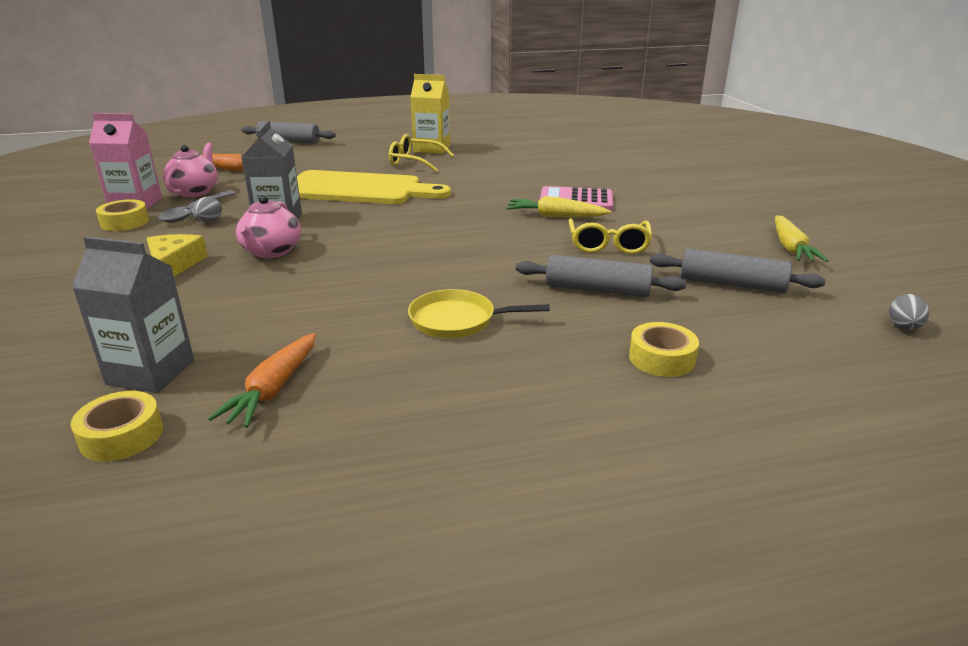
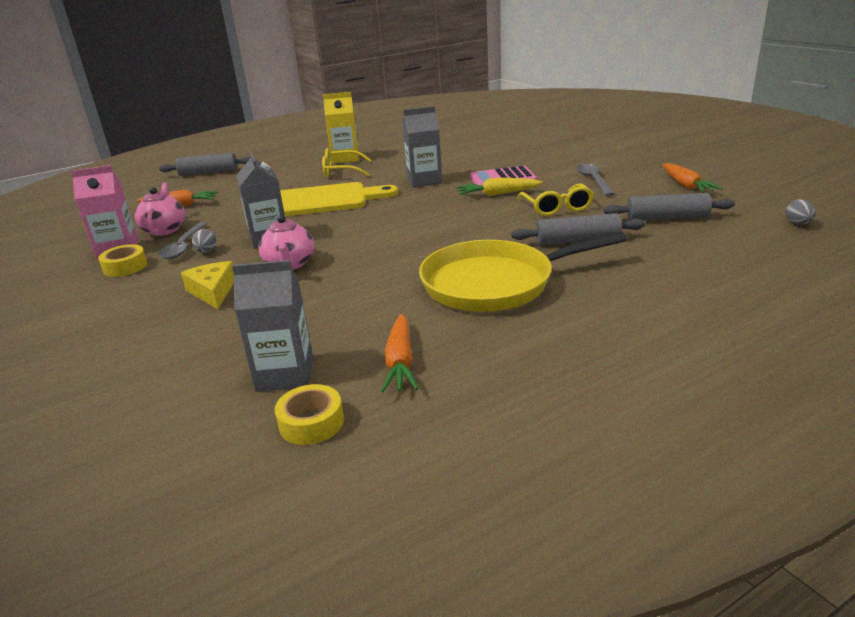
camera: 15 degrees left, 0 degrees up
yellow pan [408,289,550,338] -> yellow pan [419,232,628,312], size x1.88
yellow tape [629,322,699,377] -> none
yellow carrot [775,215,829,262] -> orange carrot [662,163,723,193]
none -> grey carton [403,106,442,188]
none -> grey spoon [577,164,615,196]

